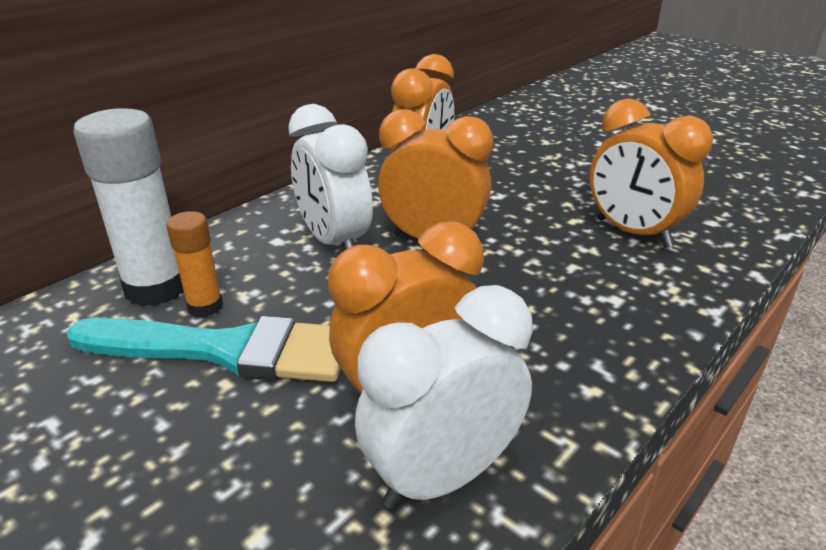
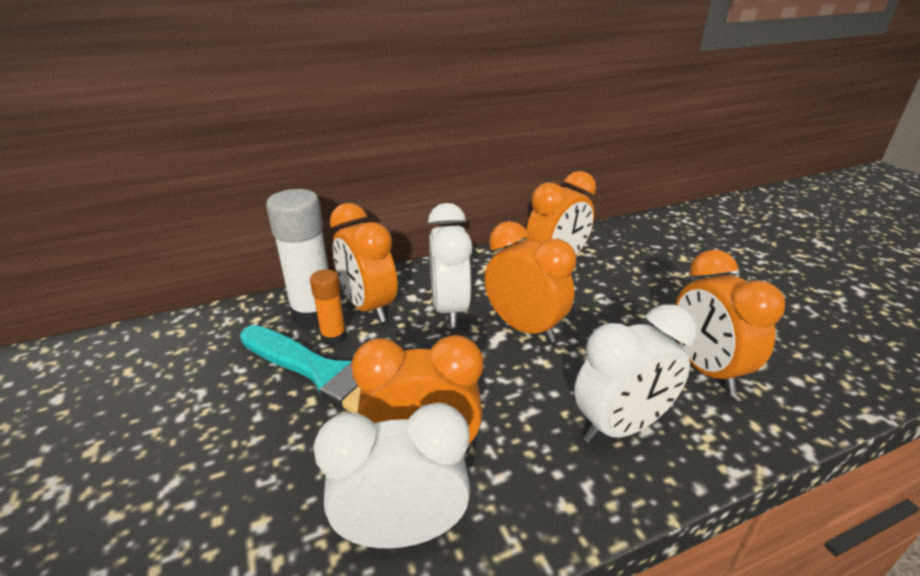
camera: 25 degrees right, 0 degrees up
none -> orange clock [330,203,398,323]
none -> white clock [574,304,697,443]

